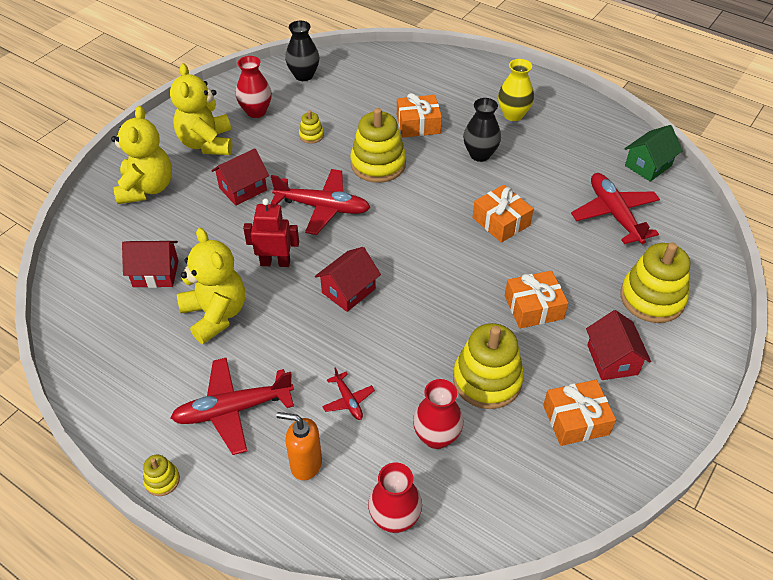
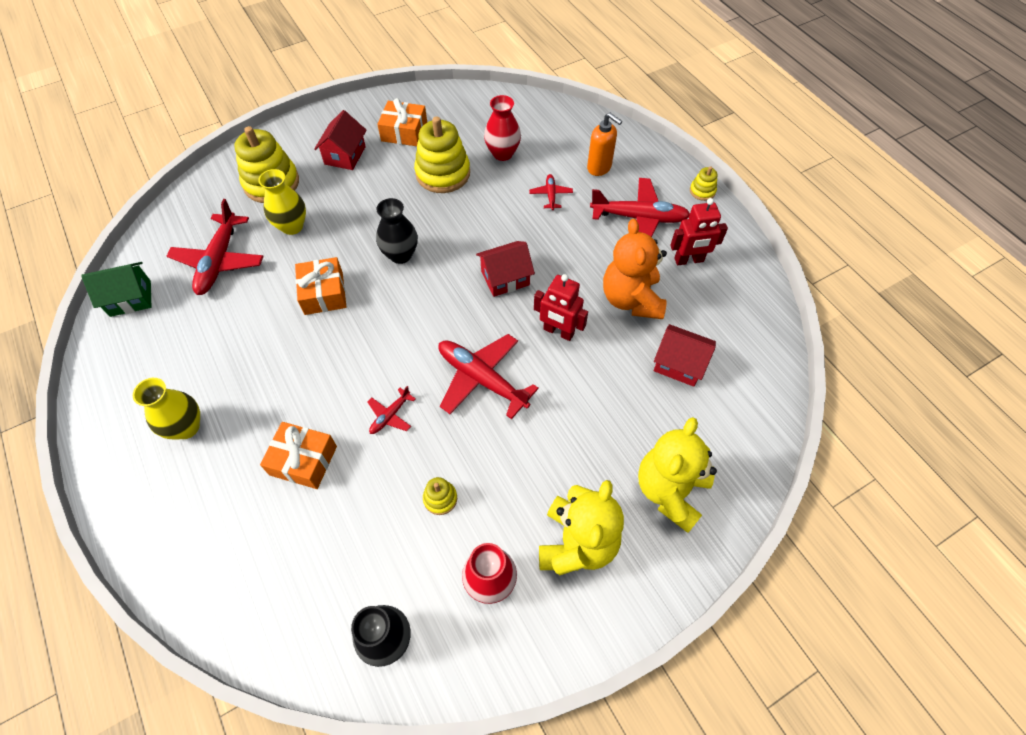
camera: 155 degrees left, 10 degrees up
yellow teddy bear [177,228,245,344] -> orange teddy bear [603,219,667,319]
red house [211,148,269,206] -> none
yellow stacking toy [350,108,406,183] -> red plane [367,386,416,434]
red vase [368,462,422,533] -> none
black vase [463,98,501,162] -> black vase moved to [376,198,418,264]
orange gift [505,271,568,328] -> none
none -> yellow vase [258,169,306,235]
none -> red robot [670,198,728,265]

